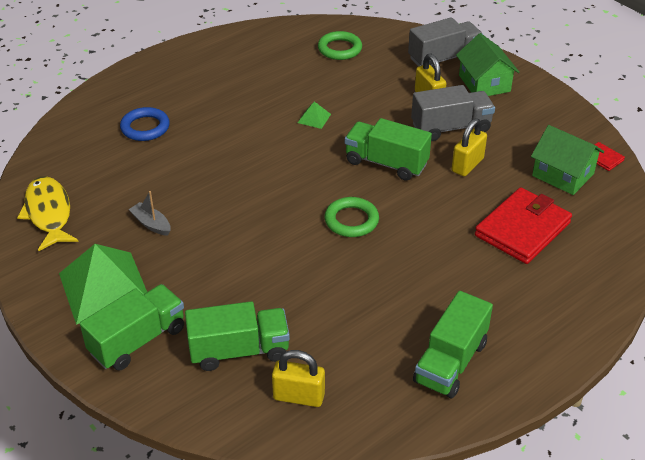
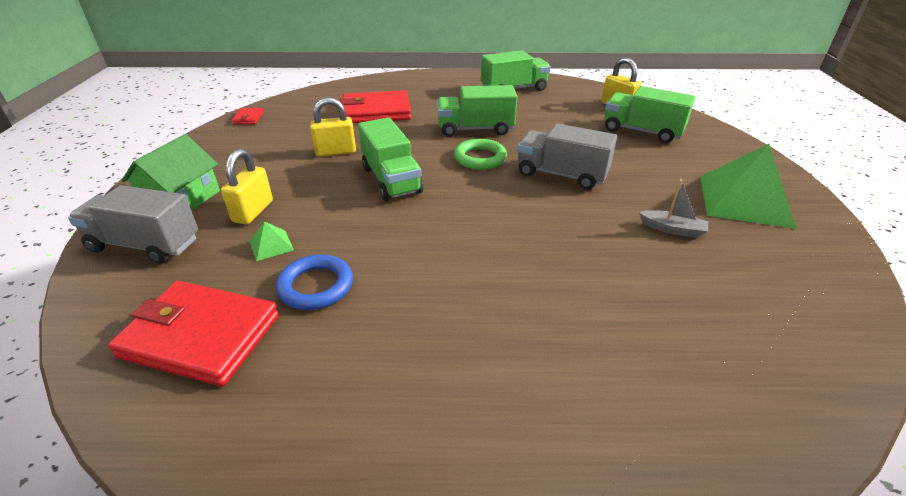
camera: 140 degrees left, 5 degrees down
yellow fish [17,176,79,251] -> none
green truck [80,284,184,371] -> green truck moved to [437,85,518,137]
blue ring [120,107,170,141] -> blue ring moved to [276,254,353,310]
grey boat [129,191,171,236] -> grey boat turned 60 degrees counterclockwise [639,179,708,238]
green pyramid [298,101,331,129] -> green pyramid moved to [249,221,294,261]
green ring [318,31,362,60] -> red wallet [108,281,279,386]
grey truck [411,85,495,141] -> grey truck moved to [517,123,617,190]
green house [531,125,604,195] -> none

